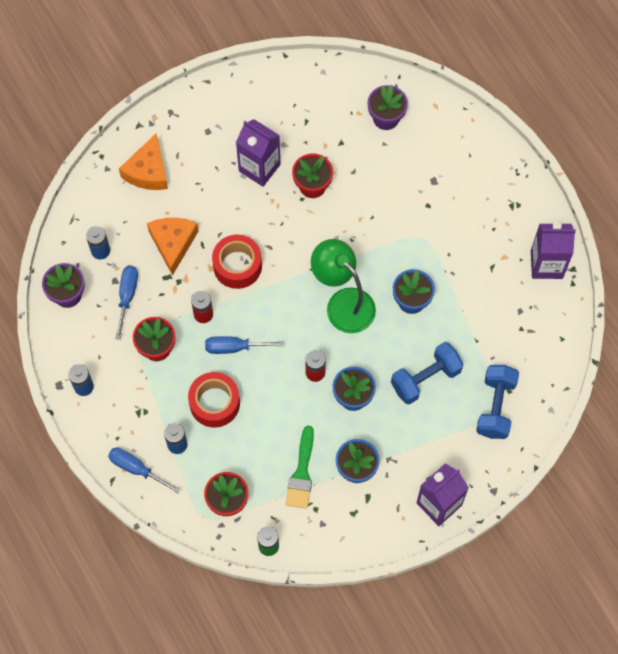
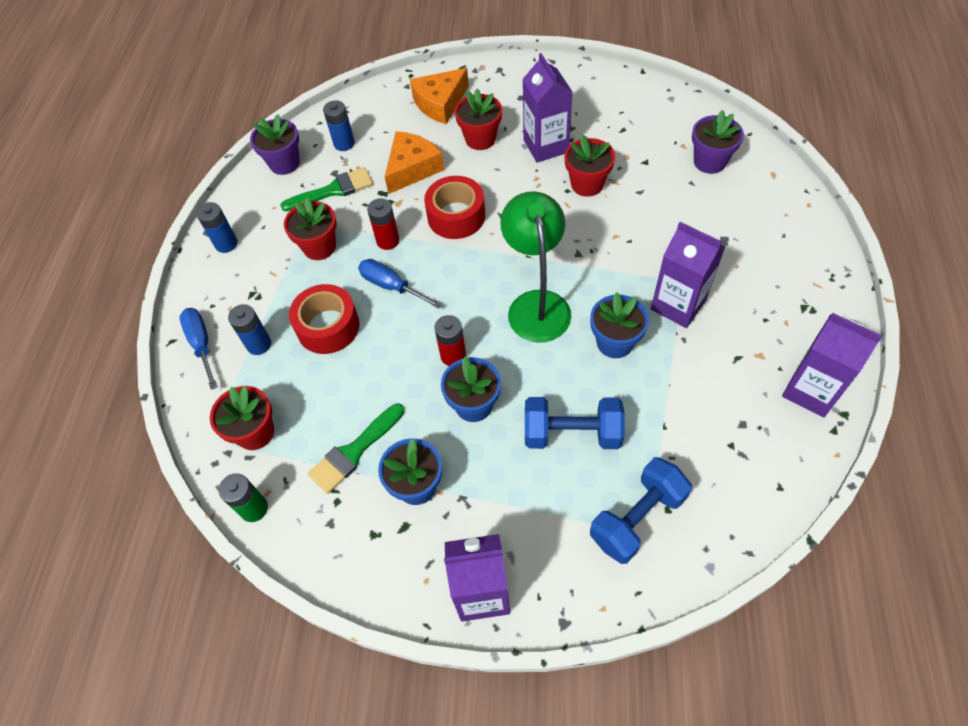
camera: 40 degrees right, 10 degrees down
blue screwdriver [115,266,138,340] -> green brush [280,167,373,211]
none -> red flower pot [455,89,502,150]
none -> purple carton [651,222,726,328]

